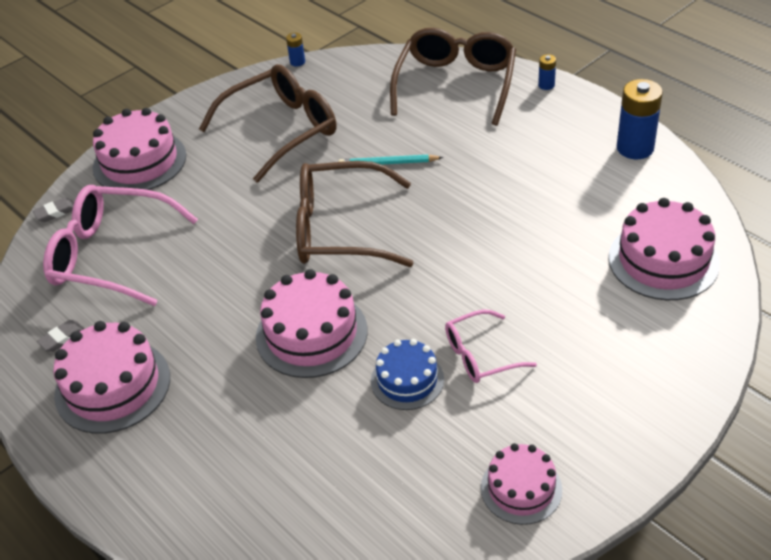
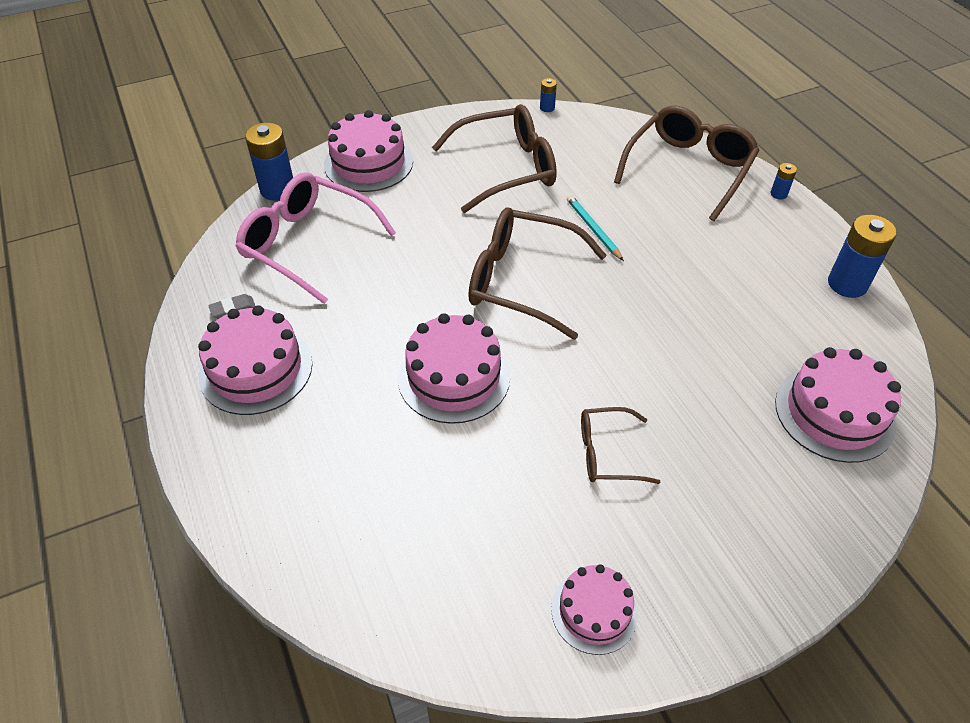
camera: 15 degrees right, 5 degrees up
grey eraser [33,198,74,222] -> blue battery [245,123,293,201]
turquoise pencil [338,155,444,165] -> turquoise pencil turned 45 degrees clockwise [567,195,624,261]
blue cake [371,339,444,410] -> none
pink glasses [445,310,537,383] -> brown glasses [581,407,660,484]

